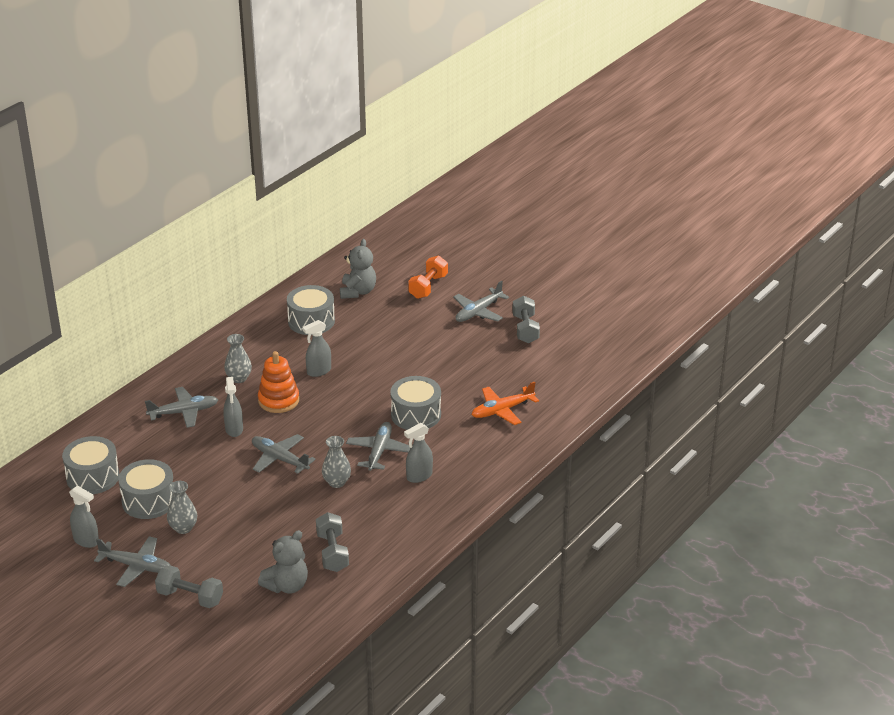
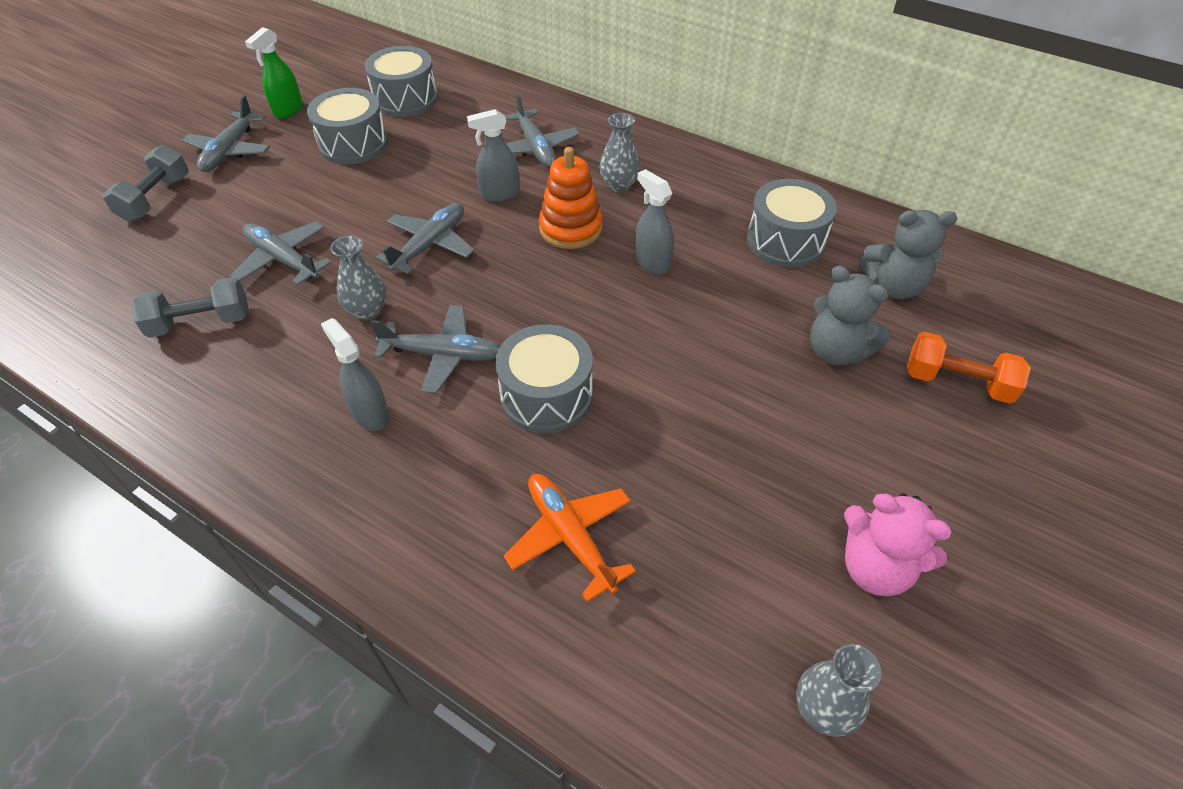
camera: 85 degrees right, 15 degrees up
grey spray bottle [69,485,99,548] -> green spray bottle [245,27,303,119]
grey vase [167,481,197,534] -> grey vase moved to [796,644,881,737]
grey teddy bear [258,530,308,594] -> grey teddy bear moved to [810,266,891,366]
grey plane [453,281,509,322] -> grey plane moved to [230,221,332,285]
grey dumbbell [512,296,540,343] -> pink teddy bear [844,493,952,596]

